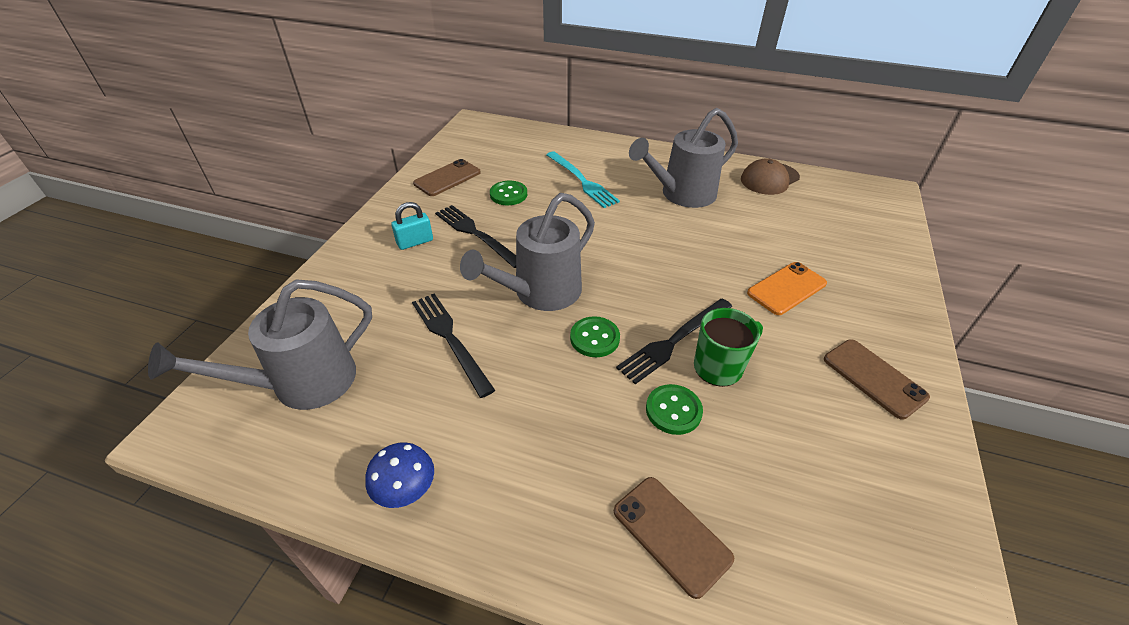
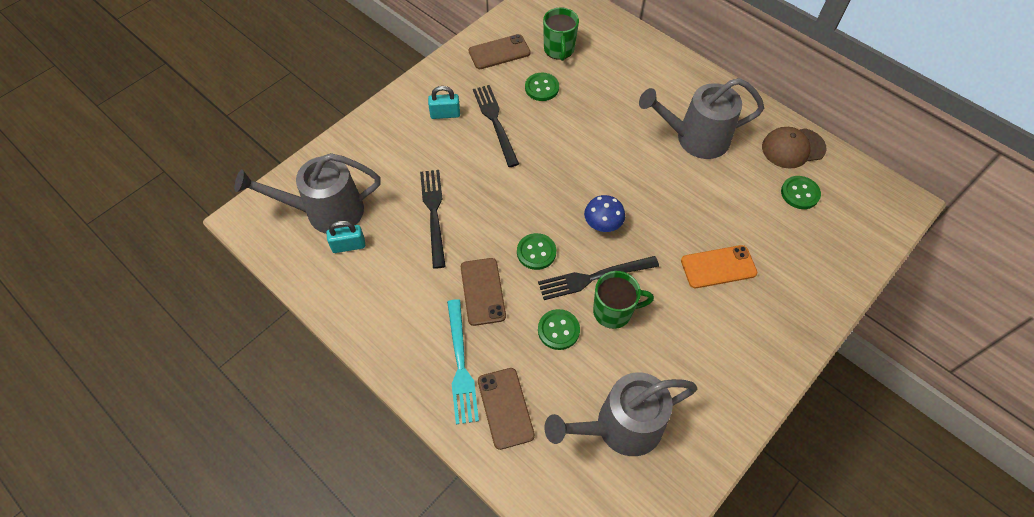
camera: 25 degrees right, 15 degrees up
blue mushroom [365,443,434,508] -> blue mushroom moved to [584,195,625,232]
grey watering can [460,193,595,311] -> grey watering can moved to [544,372,697,456]
turquoise fork [547,151,620,208] -> turquoise fork moved to [447,299,479,425]
brown phone [824,339,930,419] -> brown phone moved to [461,258,506,326]
none -> turquoise padlock [326,220,365,253]
none -> green mug [543,8,579,61]
none -> green button [781,176,821,209]

